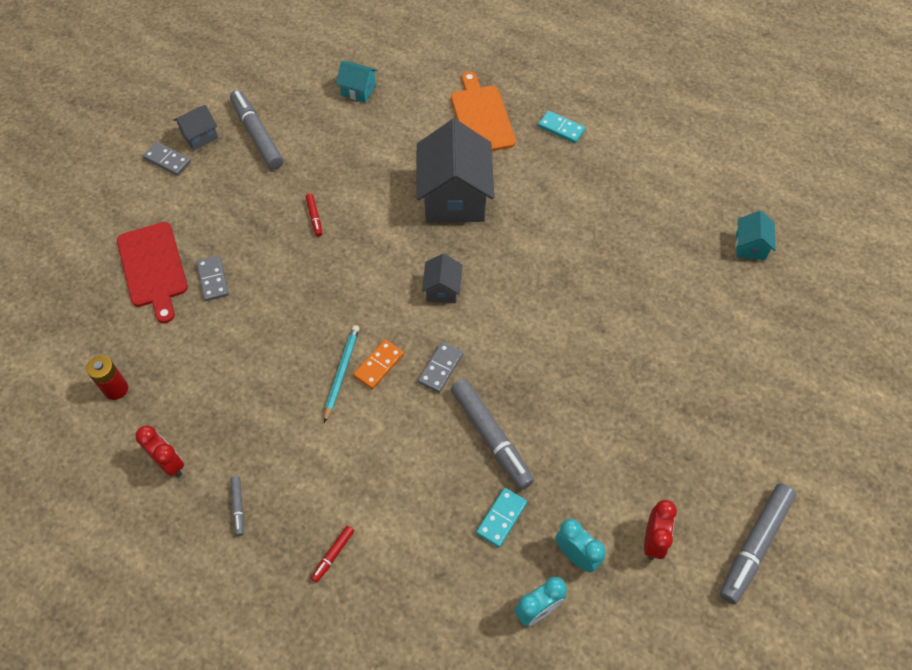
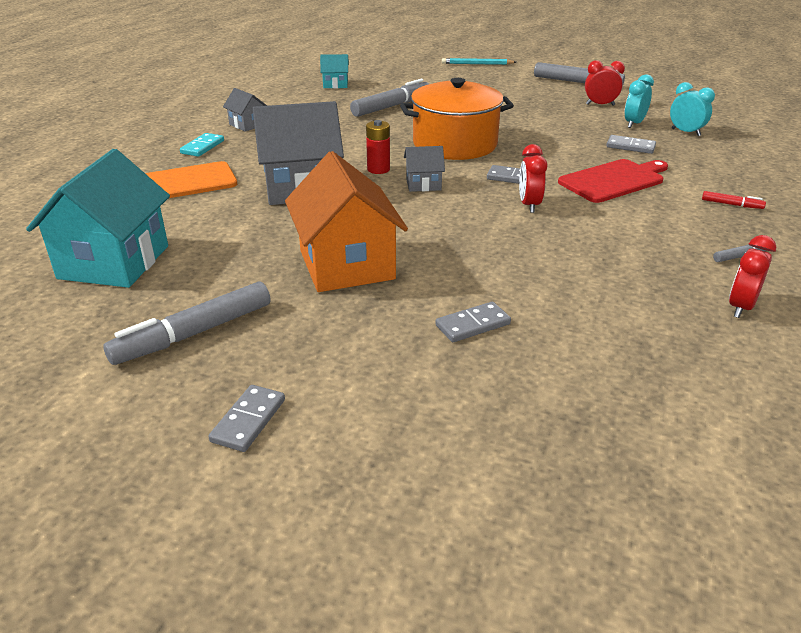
camera: 100 degrees left, 25 degrees down
red battery [86,356,128,400] -> red battery moved to [366,120,390,174]
red cutting board [117,222,188,323] -> red cutting board moved to [558,159,668,203]
grey house [173,105,218,150] -> grey house moved to [223,88,267,132]
red marker [306,193,322,237] -> orange house [285,151,408,292]
turquoise pencil [324,325,360,423] -> turquoise pencil moved to [442,58,516,65]
turquoise house [336,61,377,103] -> turquoise house [26,149,170,288], size x2.11
orange domino [353,339,404,389] -> red clock [519,144,547,213]
grey marker [451,379,534,490] -> grey marker moved to [350,79,429,117]
turquoise domino [476,488,527,547] -> grey domino [606,135,656,154]
none -> orange pot [400,78,514,160]

